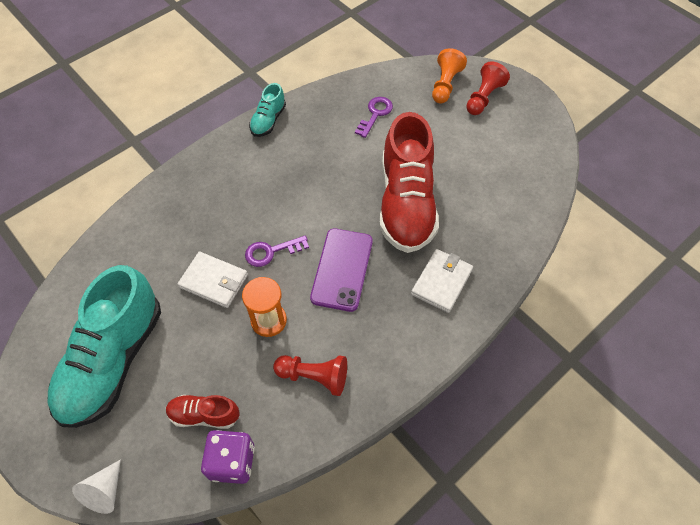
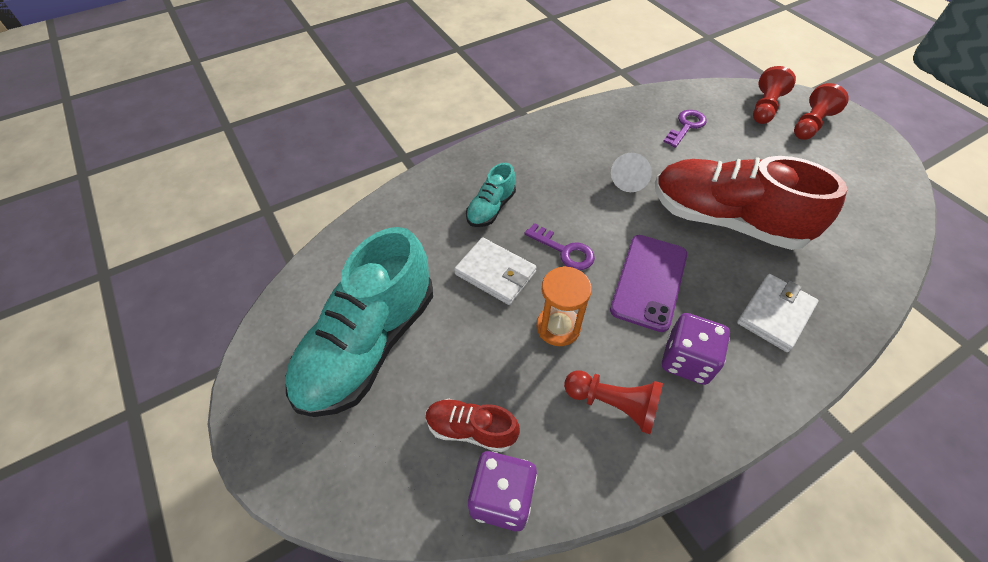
camera: 10 degrees right, 5 degrees down
white cone [72,459,121,514] -> white cone moved to [611,153,652,192]
purple key [245,235,309,267] -> purple key turned 135 degrees counterclockwise [524,223,595,270]
turquoise shoe [249,83,286,137] -> turquoise shoe moved to [466,163,516,227]
red shoe [380,112,439,253] -> red shoe turned 105 degrees clockwise [655,156,847,250]
orange pawn [432,48,467,104] -> red pawn [753,66,796,124]
none -> purple dice [662,313,730,385]

